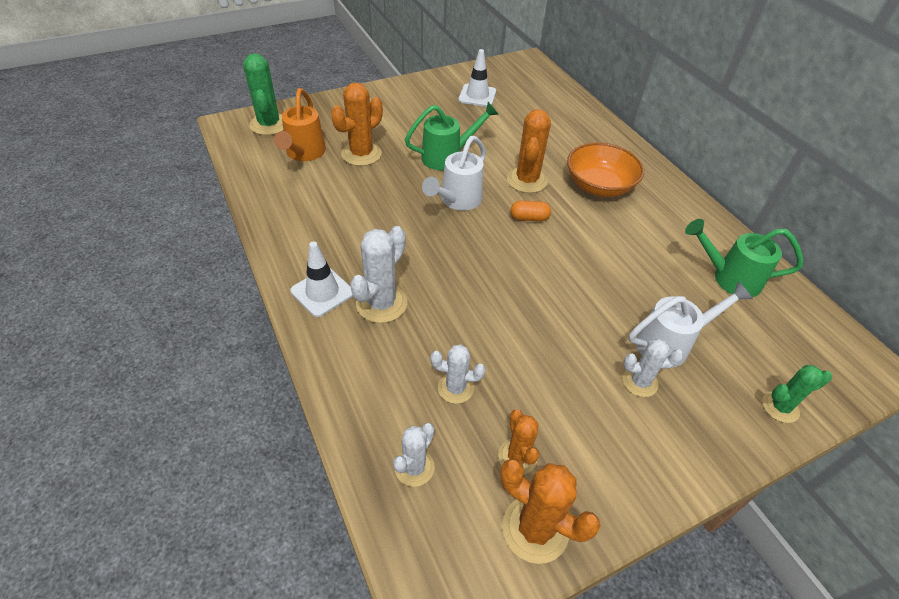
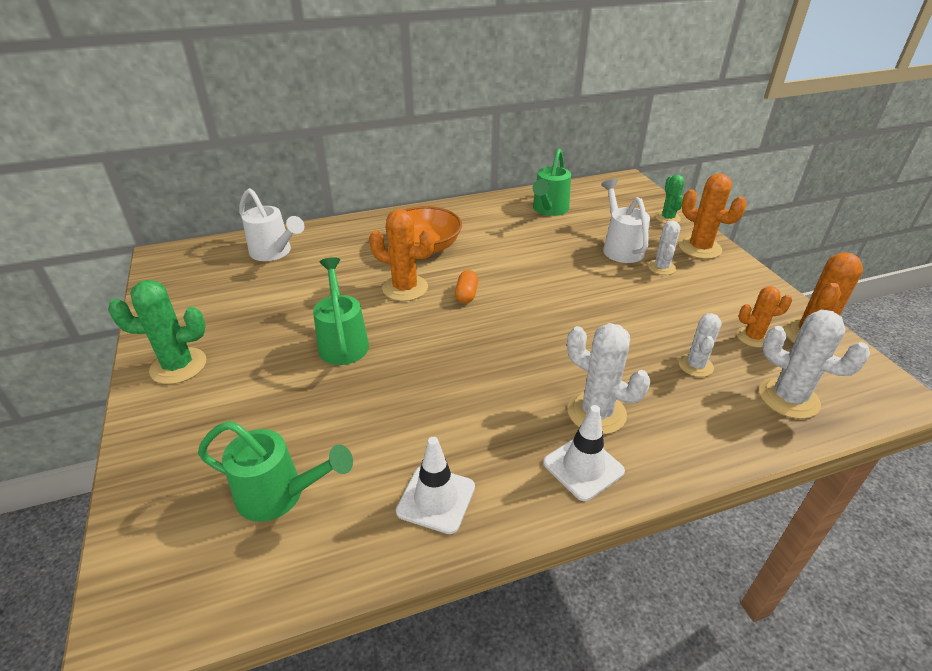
camera: 80 degrees left, 10 degrees down
green cactus [243,53,283,135] -> green cactus moved to [108,280,207,384]
orange watering can [274,88,326,161] -> green watering can [198,421,353,522]
orange cactus [331,82,383,166] -> orange cactus moved to [679,173,747,259]
white cactus [393,423,435,487] -> white cactus [759,310,870,419], size x1.58
white watering can [422,136,486,211] -> white watering can moved to [239,188,304,261]
white traffic cone [458,49,496,107] -> white traffic cone moved to [396,437,475,534]

